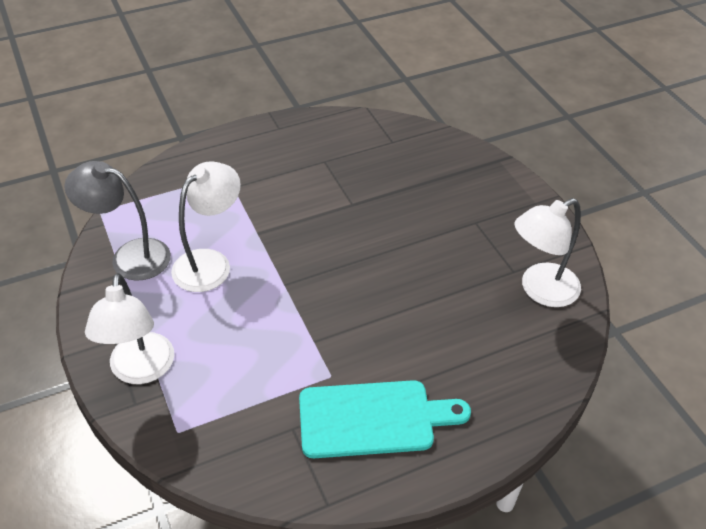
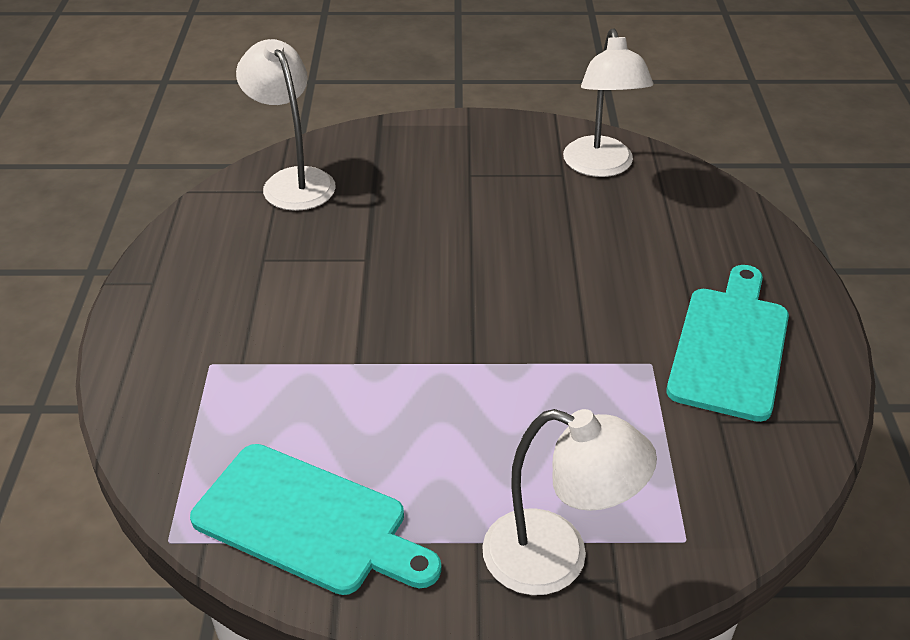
camera: 65 degrees left, 5 degrees down
grey lamp [64,161,171,281] -> turquoise cutting board [190,444,442,595]
white lamp [171,161,241,292] -> white lamp moved to [236,39,336,211]

